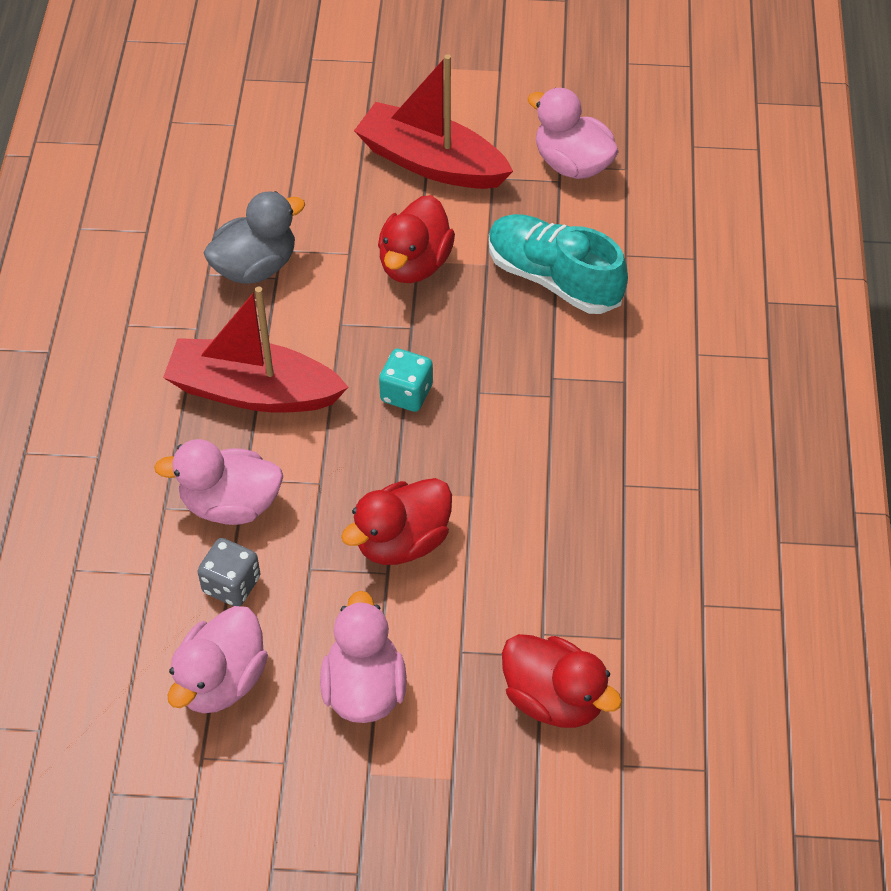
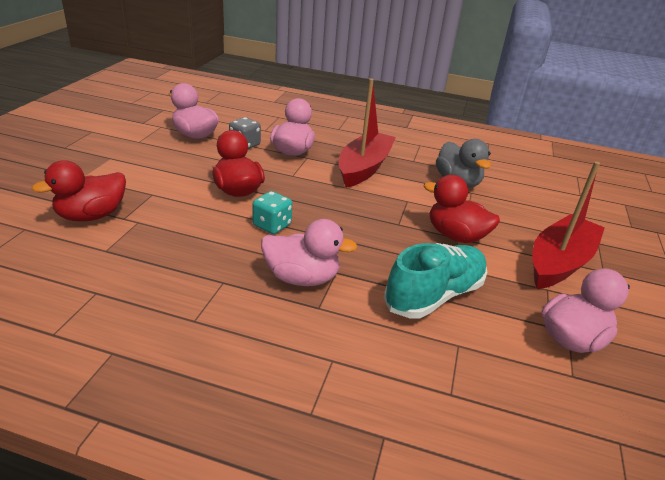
camera: 100 degrees right, 20 degrees down
pink duck [320,591,407,723] -> pink duck moved to [261,219,357,286]
turquoise dice [379,348,433,412] -> turquoise dice moved to [252,191,292,234]

